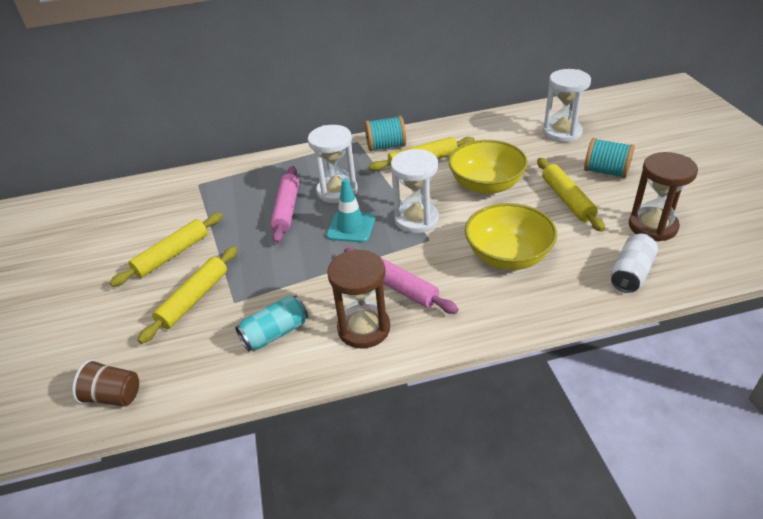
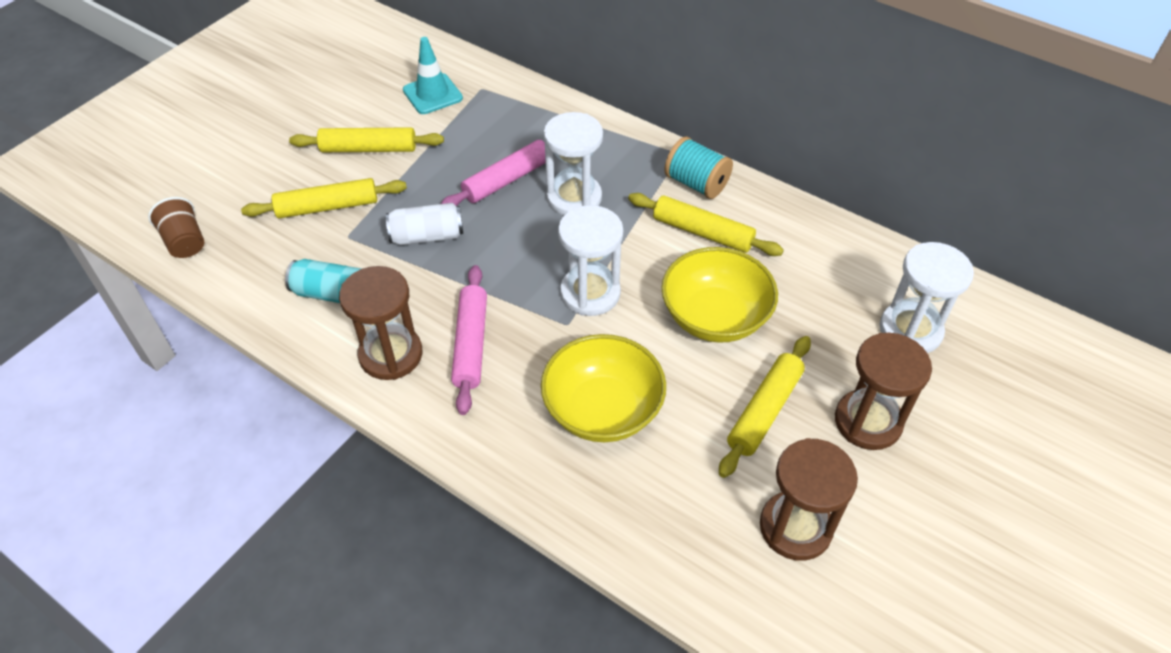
camera: 45 degrees right, 10 degrees up
turquoise traffic cone [326,178,375,243] -> turquoise traffic cone moved to [403,37,463,114]
turquoise spool [584,138,635,178] -> brown hourglass [835,333,932,450]
white can [611,233,658,293] -> white can moved to [386,203,463,245]

